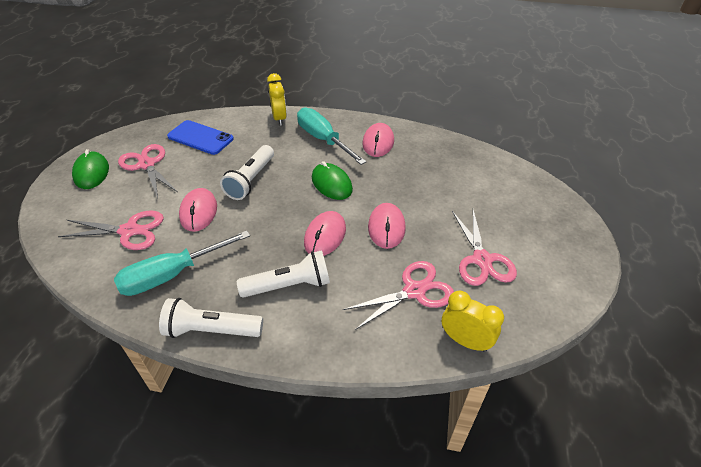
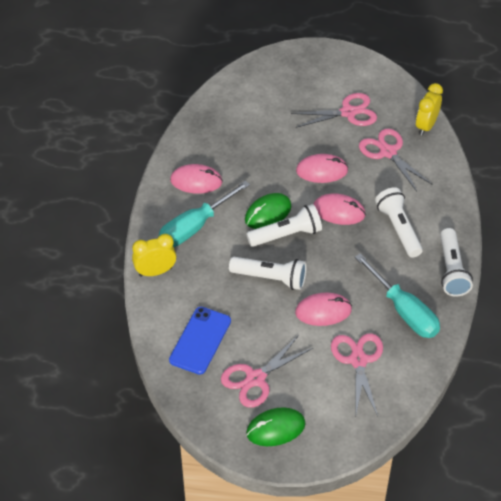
camera: 95 degrees left, 5 degrees up
none -> white flashlight [246,204,322,247]

